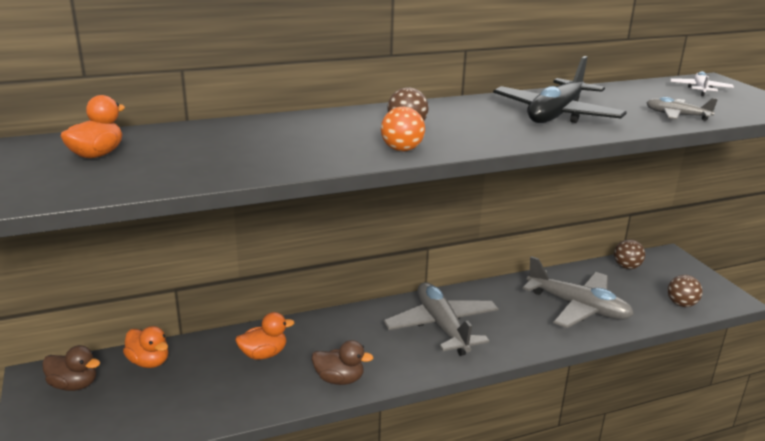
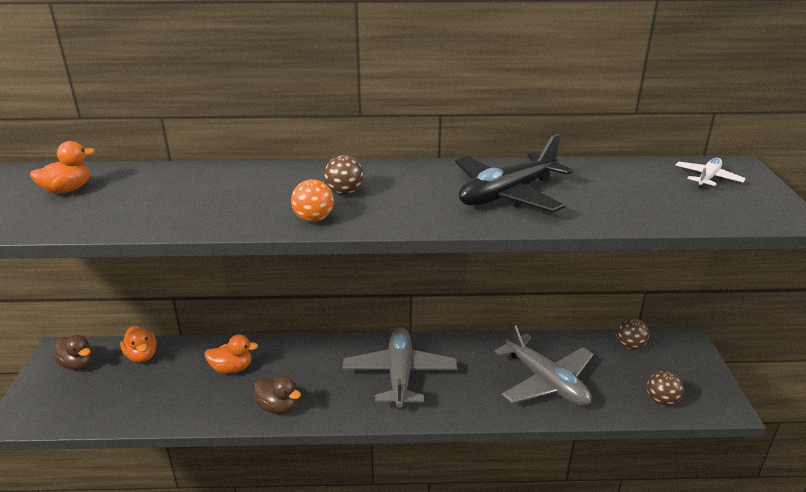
camera: 20 degrees right, 5 degrees up
grey plane [647,97,718,121] -> none

